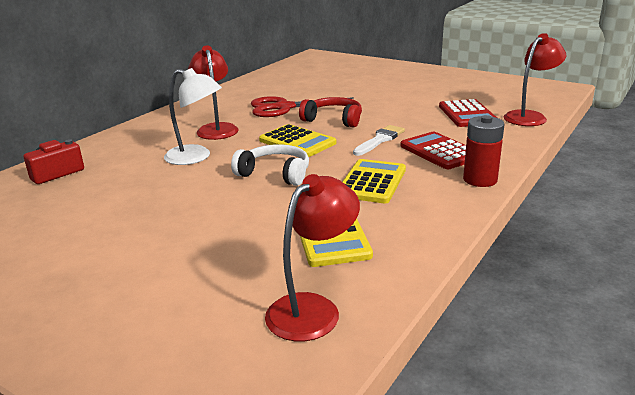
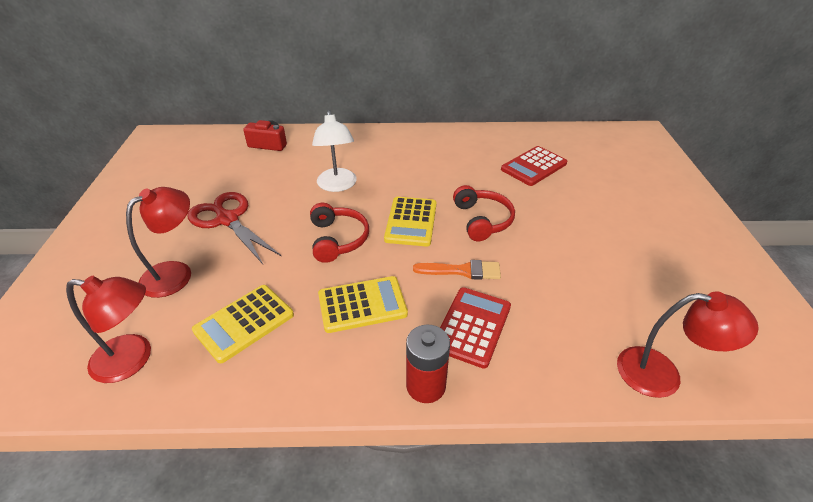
camera: 55 degrees right, 15 degrees up
red lamp [188,45,238,140] -> red lamp moved to [126,187,191,298]
white headphones [231,144,309,186] -> red headphones [310,203,369,263]
red scissors [251,96,354,117] -> red scissors moved to [187,192,281,264]
white brush [353,125,405,156] -> orange brush [413,260,501,280]
red calculator [439,99,497,127] -> red calculator moved to [501,146,567,186]

